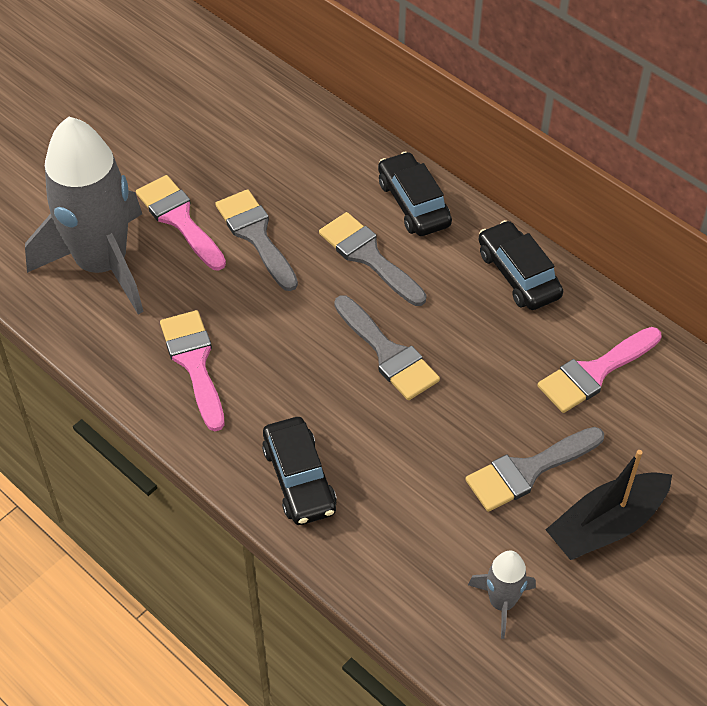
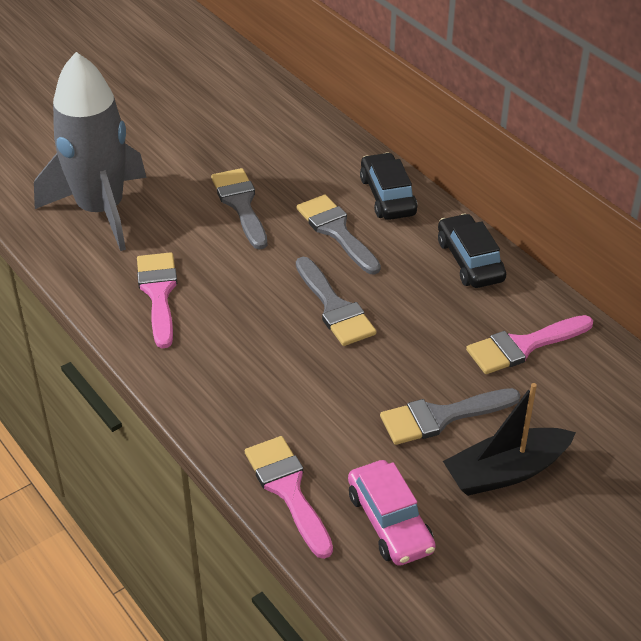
camera: 10 degrees right, 10 degrees down
pink brush [136,175,226,270] -> pink brush moved to [245,436,333,559]
black car [262,417,337,525] -> none
grey rocket [468,550,536,639] -> pink car [348,460,436,566]

